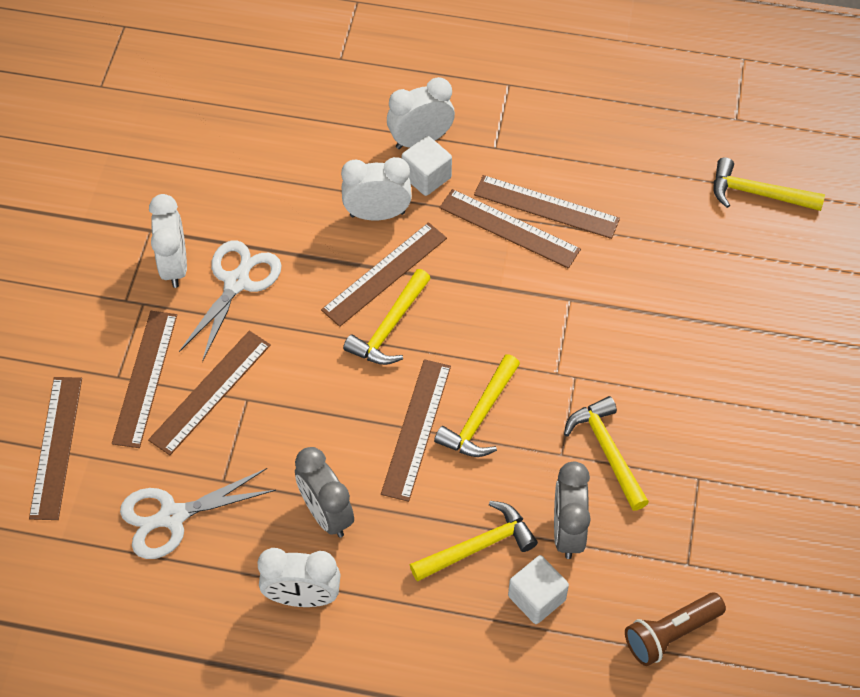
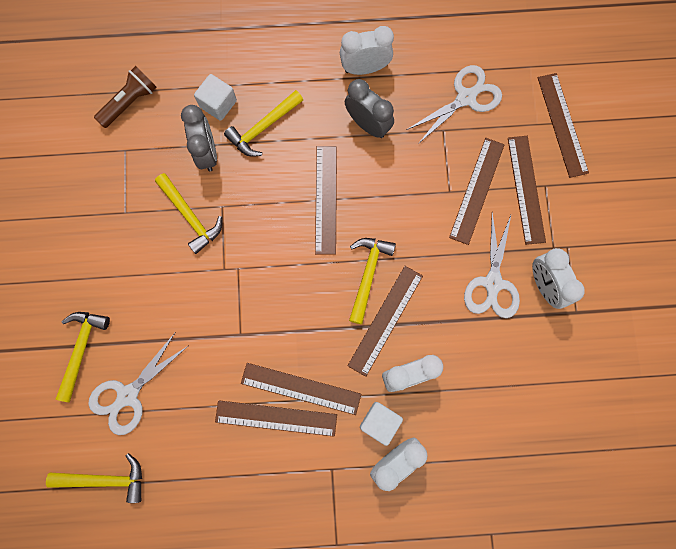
camera: 165 degrees right, 20 degrees up
yellow hammer [434,354,520,457] -> yellow hammer moved to [56,312,110,402]
none -> white scissors [88,333,188,435]

